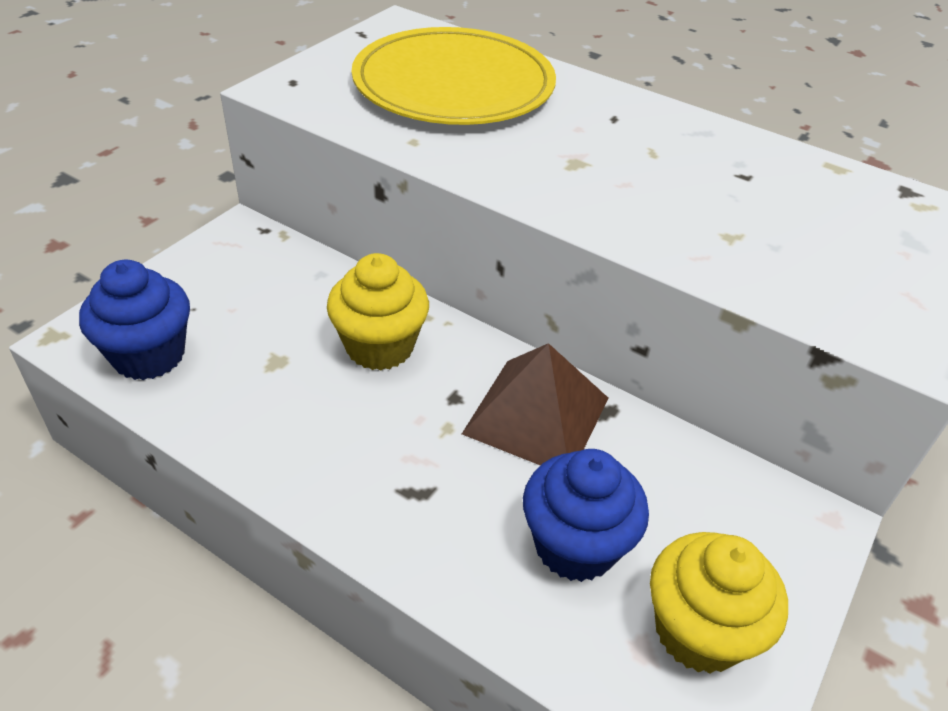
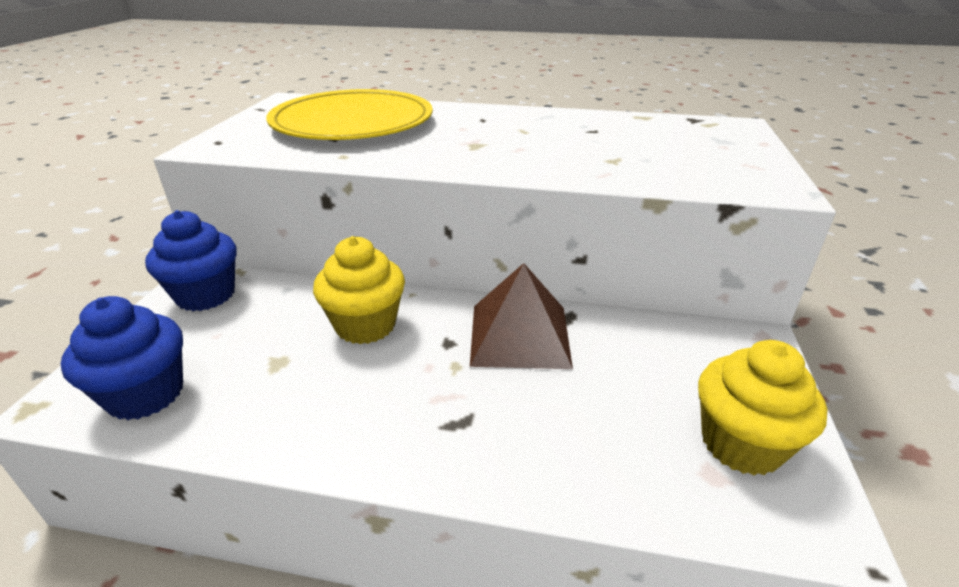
camera: 20 degrees left, 10 degrees down
blue cupcake [523,449,649,582] -> blue cupcake moved to [145,210,237,311]

